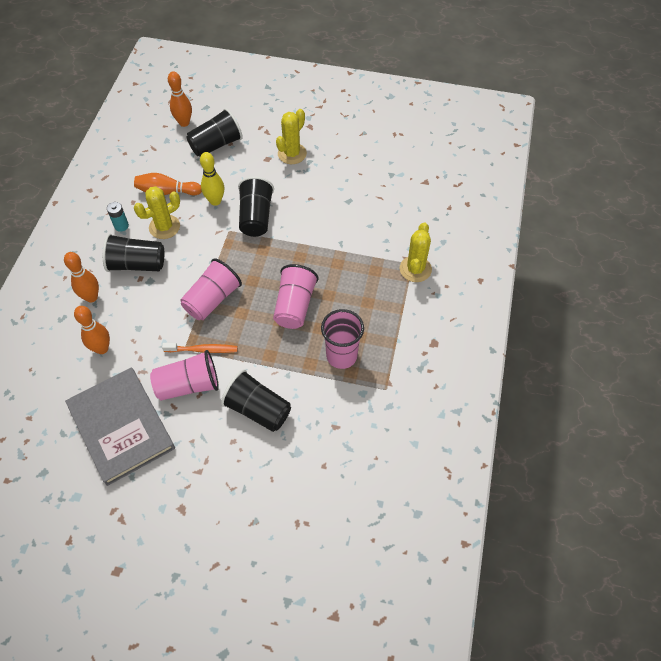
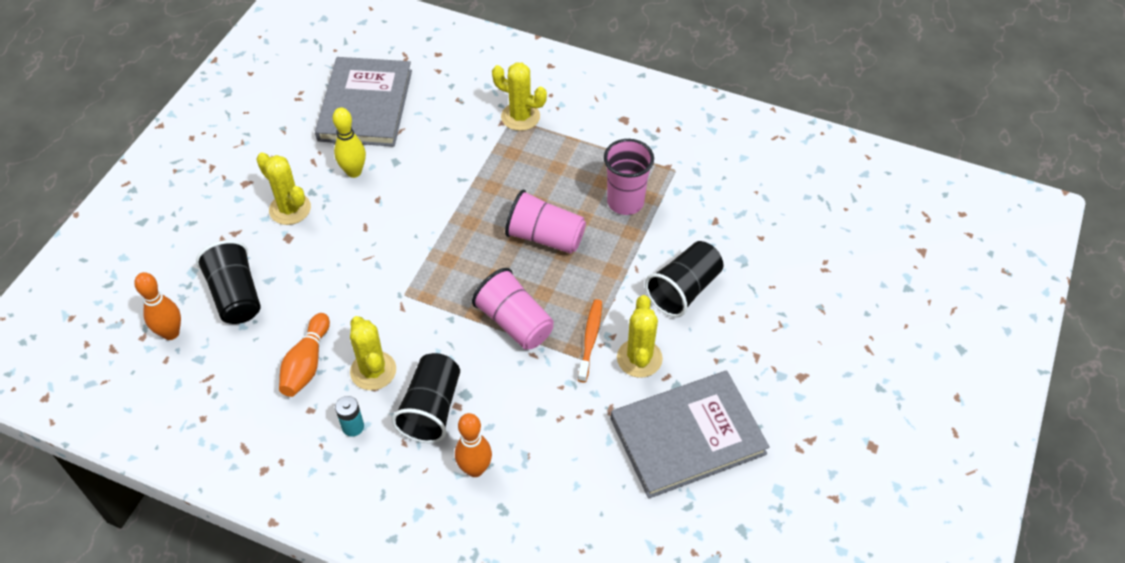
camera: 80 degrees left, 5 degrees down
orange bowling pin [74,306,110,354] -> none
pink cup [150,350,219,400] -> yellow cactus [617,295,663,378]
yellow bowling pin [200,152,224,206] -> yellow bowling pin moved to [333,107,366,178]
black cup [238,176,274,237] -> none
none -> grey book [315,57,412,146]

